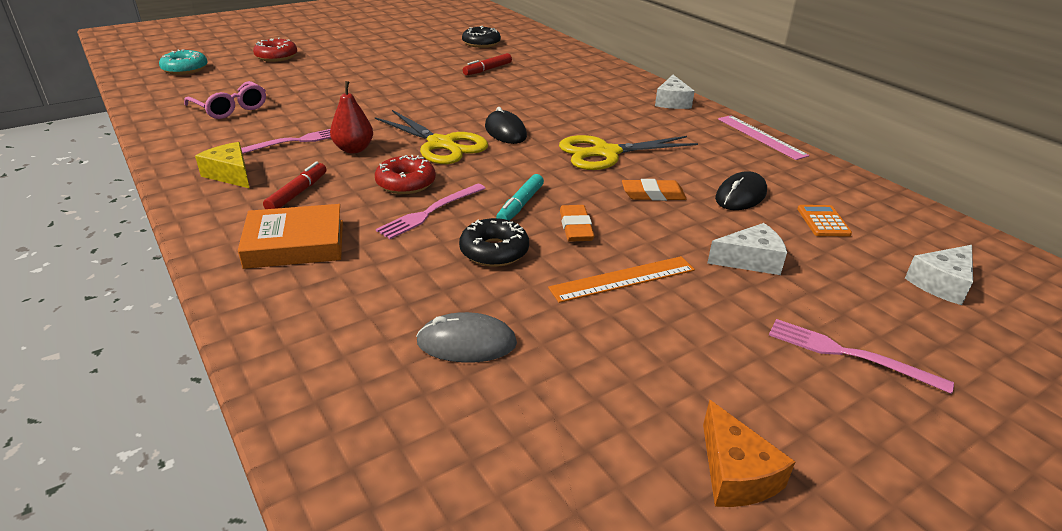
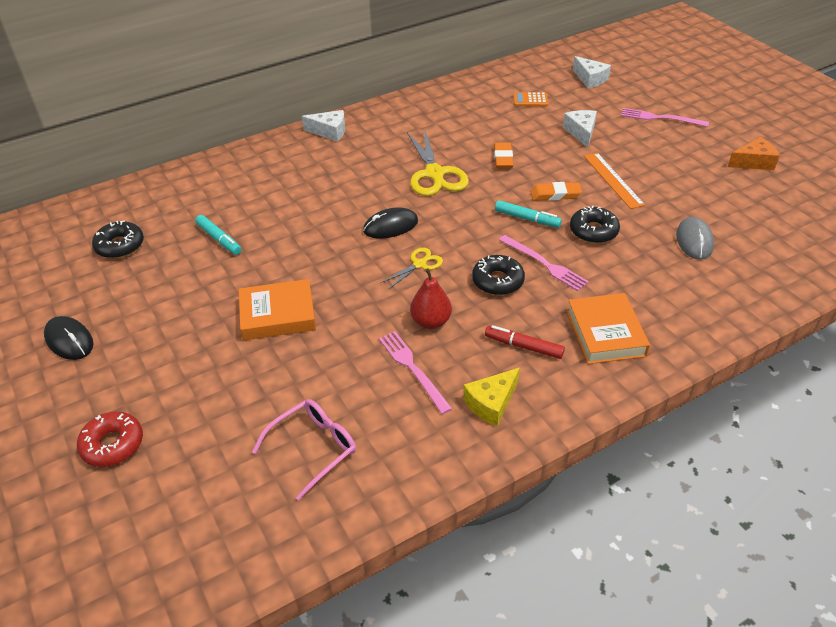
camera: 85 degrees left, 10 degrees up
turquoise donut [159,49,208,75] -> none
yellow scissors [375,110,488,164] -> yellow scissors [381,248,443,290], size x0.53
red donut [375,155,436,194] -> black donut [472,255,525,295]
red marker [463,53,512,75] -> turquoise marker [195,215,241,255]
black mouse [715,171,767,210] -> black mouse moved to [44,316,93,360]
pink ruler [718,115,809,160] -> none
pink fork [769,319,954,394] -> pink fork turned 75 degrees clockwise [621,108,709,127]
none -> orange book [239,279,316,340]

